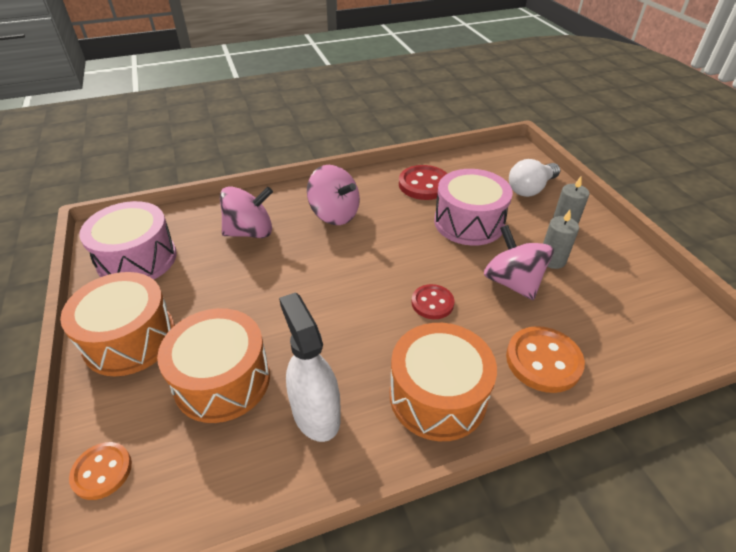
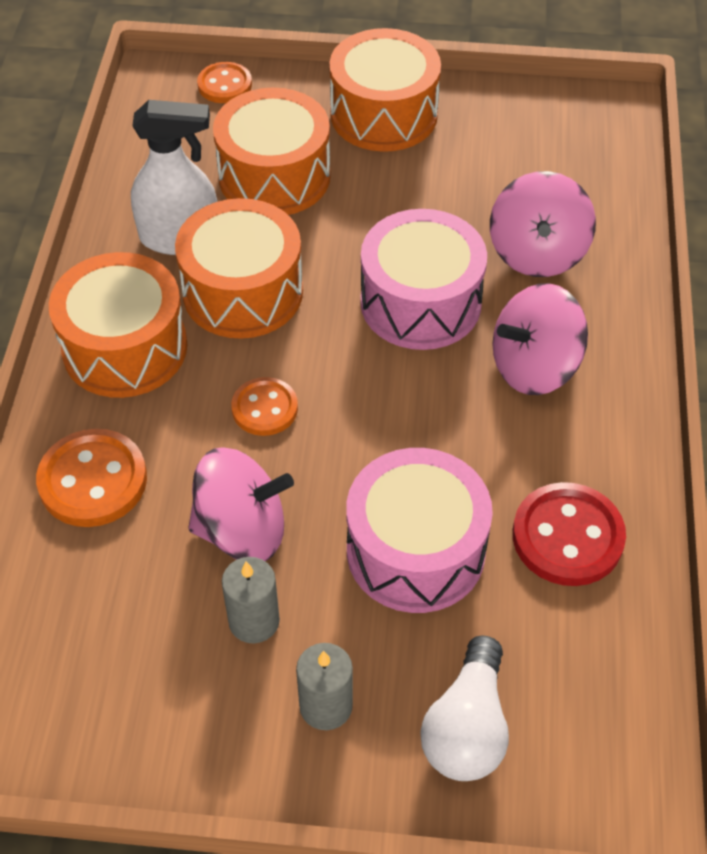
camera: 115 degrees right, 10 degrees up
pink drum [79,201,177,280] -> pink drum moved to [360,209,487,350]
red button [411,284,455,319] -> orange button [231,377,298,436]
white light bulb [509,159,561,197] -> white light bulb turned 150 degrees counterclockwise [421,635,509,781]
none -> orange drum [175,198,303,339]

